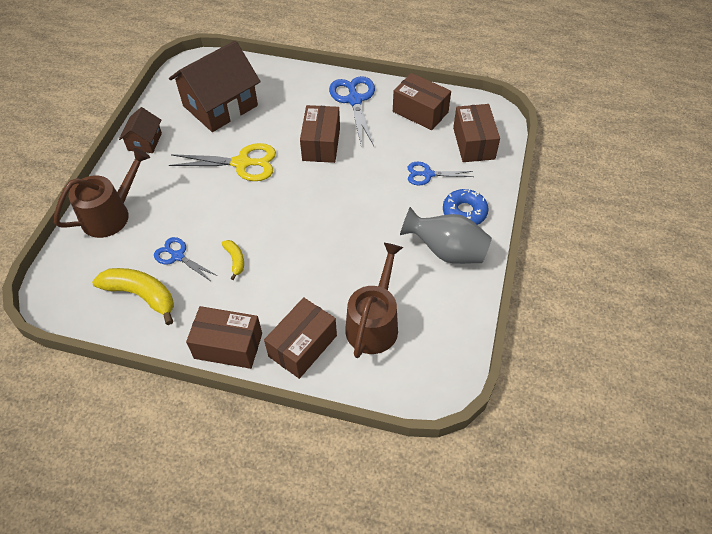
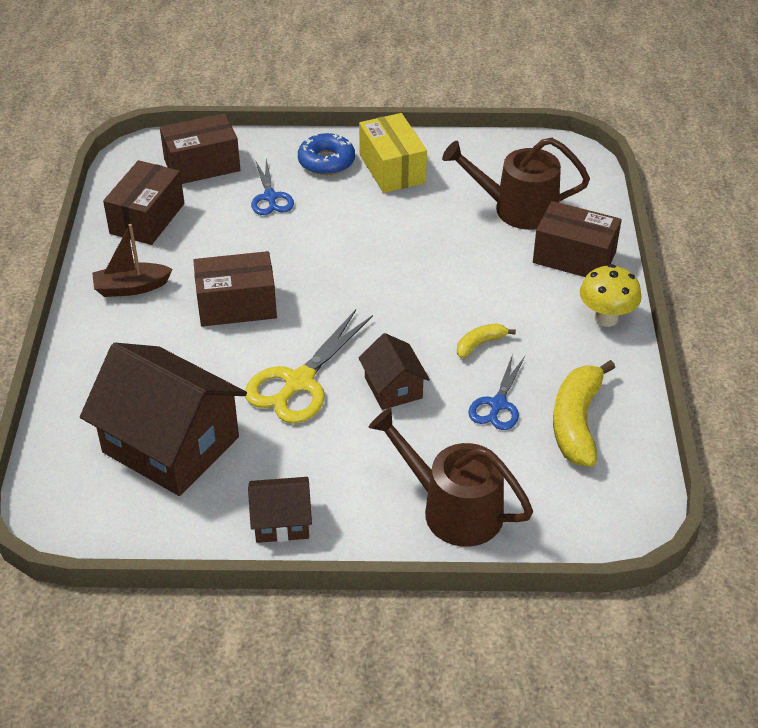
camera: 105 degrees left, 10 degrees down
yellow scissors [169,143,276,181] -> yellow scissors turned 135 degrees counterclockwise [245,310,373,424]
brown box [186,306,262,369] -> yellow mushroom [580,264,642,327]
blue scissors [329,76,375,146] -> brown boat [92,224,172,297]
grey vase [400,207,492,264] -> yellow box [359,113,427,193]
none -> brown house [358,333,430,410]

